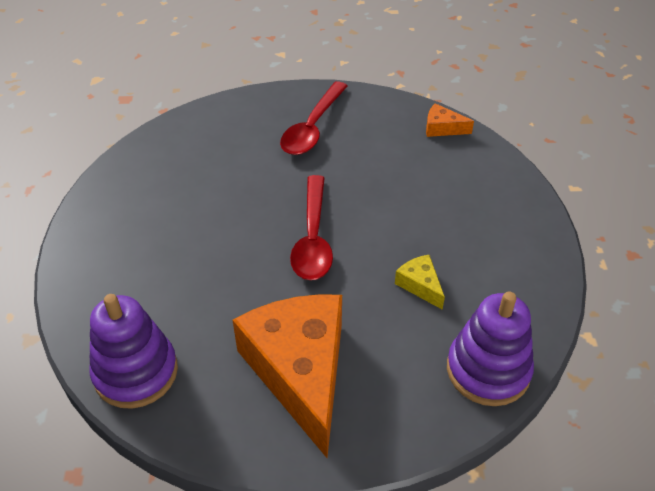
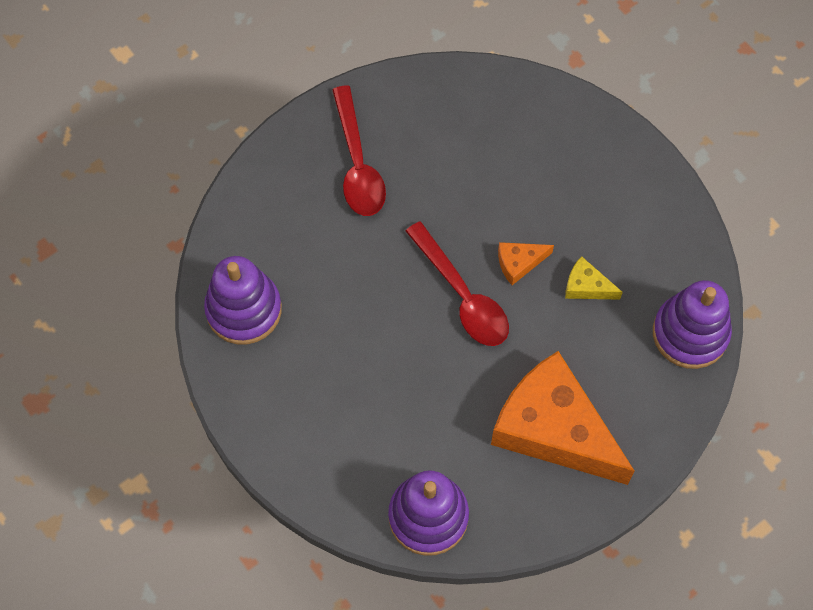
camera: 35 degrees left, 20 degrees up
orange cheese [426,103,474,137] -> orange cheese moved to [498,242,554,285]
none -> purple stacking toy [204,256,282,344]

